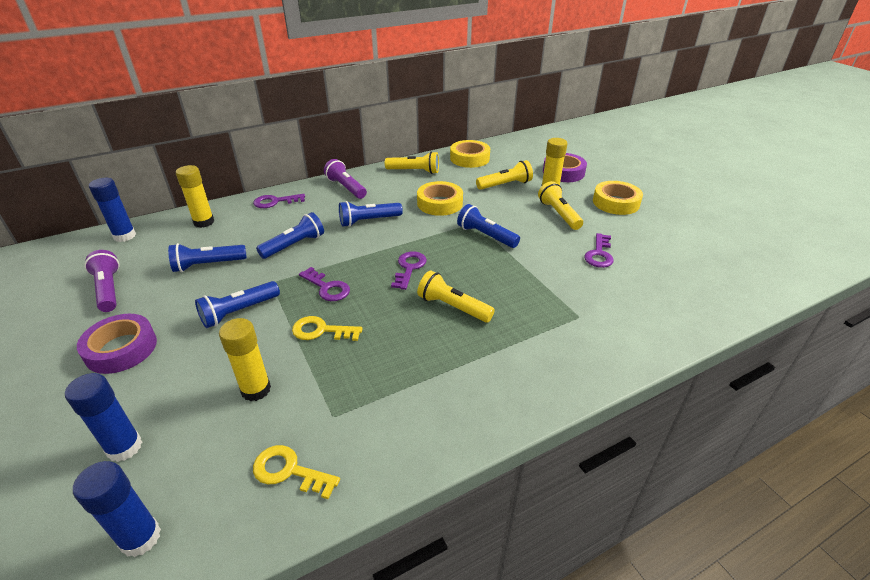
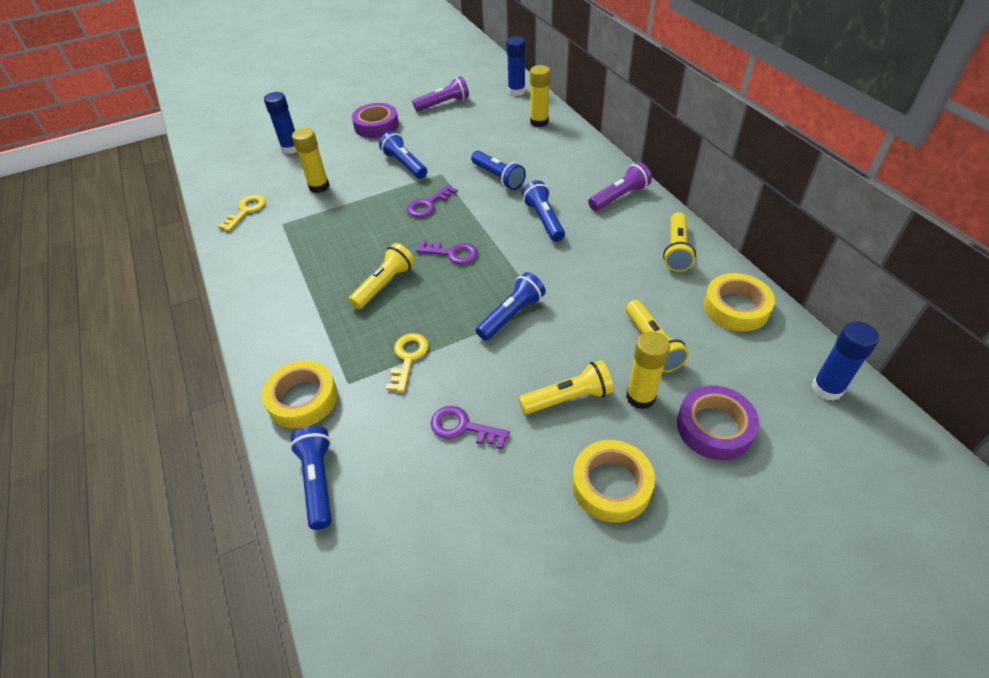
camera: 95 degrees right, 10 degrees up
blue glue stick [73,461,161,557] -> blue glue stick moved to [812,322,879,401]
blue flashlight [168,243,247,272] -> blue flashlight moved to [290,426,331,530]
purple key [253,194,305,208] -> none
yellow key [292,316,363,341] -> yellow key moved to [386,333,429,392]
yellow tape [417,181,463,216] -> yellow tape moved to [262,360,338,429]

